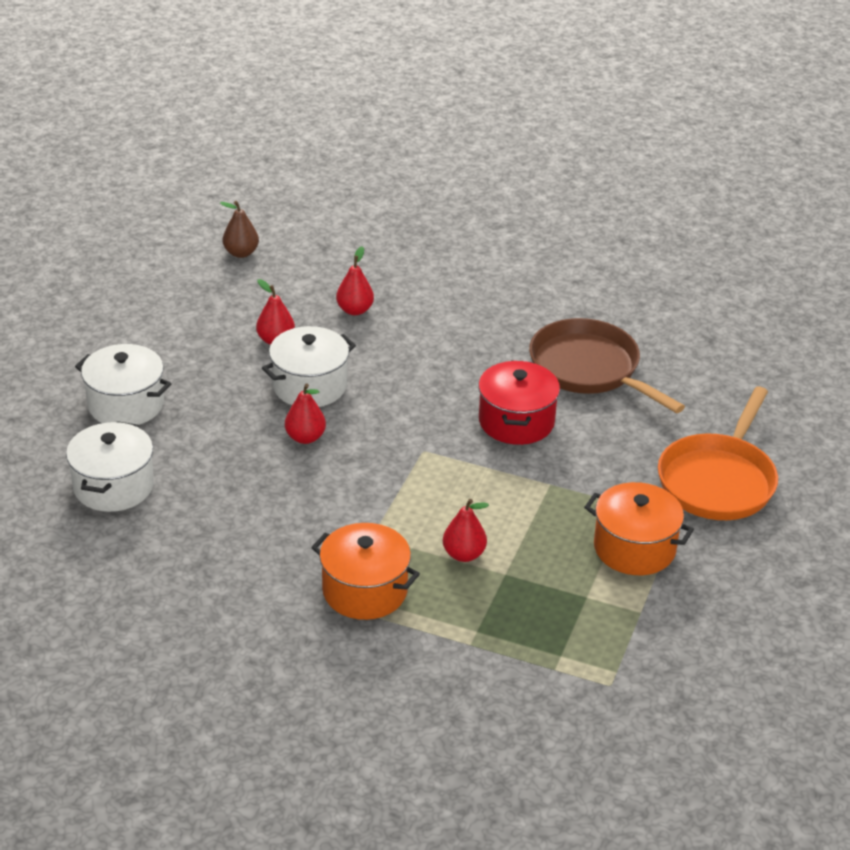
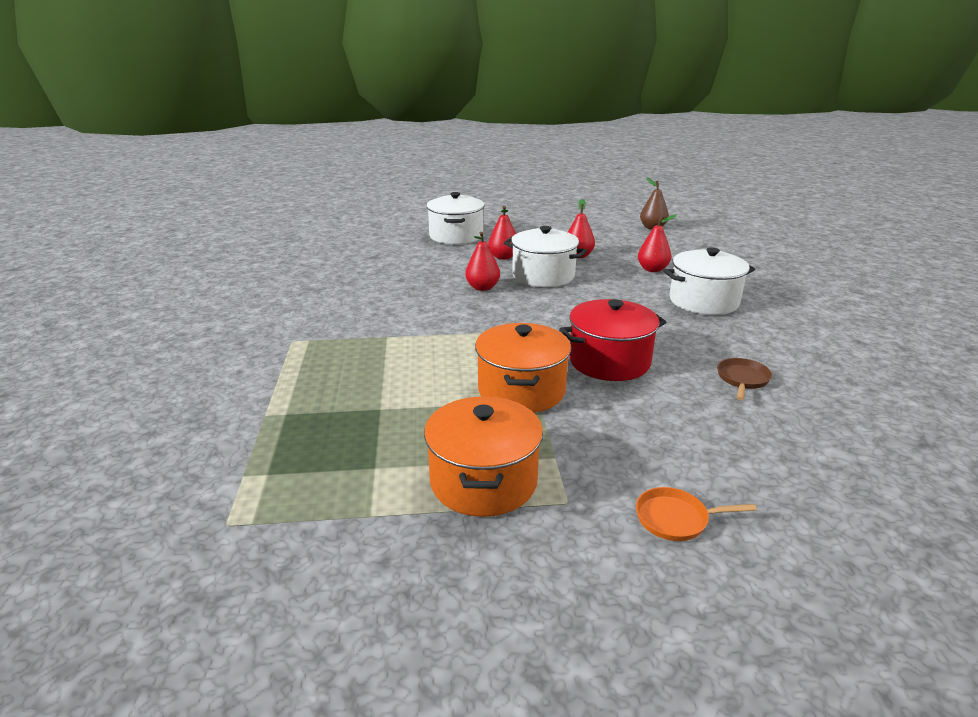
camera: 65 degrees right, 10 degrees down
white pot [66,421,154,512] -> white pot moved to [664,248,755,315]
orange pot [311,523,420,620] -> orange pot moved to [475,323,571,413]
red pear [443,499,489,562] -> red pear moved to [488,206,516,260]
brown pan [529,318,685,413] -> brown pan [717,358,772,400], size x0.41
orange pan [658,387,778,520] -> orange pan [636,487,757,541], size x0.41

